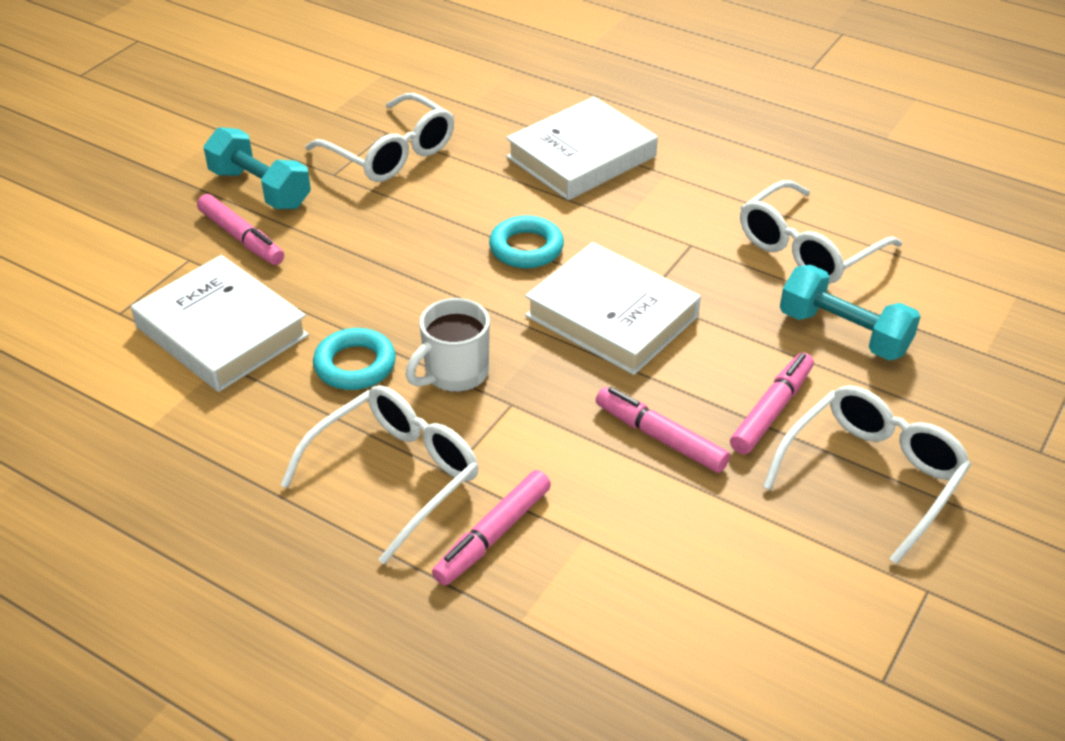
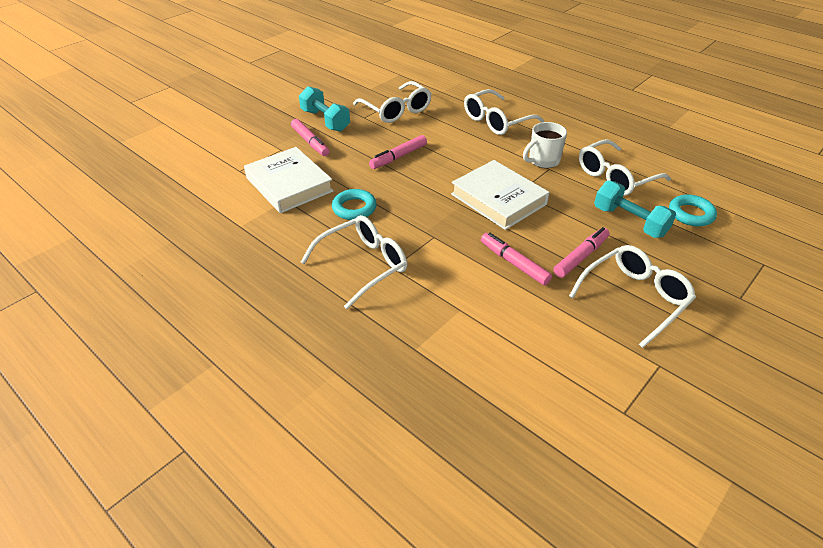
camera: 10 degrees right, 0 degrees up
white mug [406,298,490,392] -> white mug moved to [523,122,567,168]
pink marker [432,470,551,586] -> pink marker moved to [369,135,427,169]
turquoise ring [489,215,564,268] -> turquoise ring moved to [669,194,717,226]
white book [506,96,658,200] -> white glasses [464,89,544,135]

